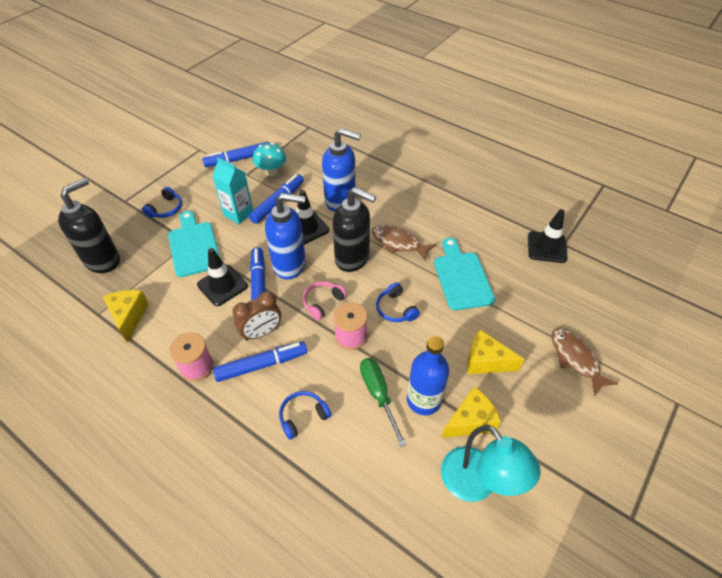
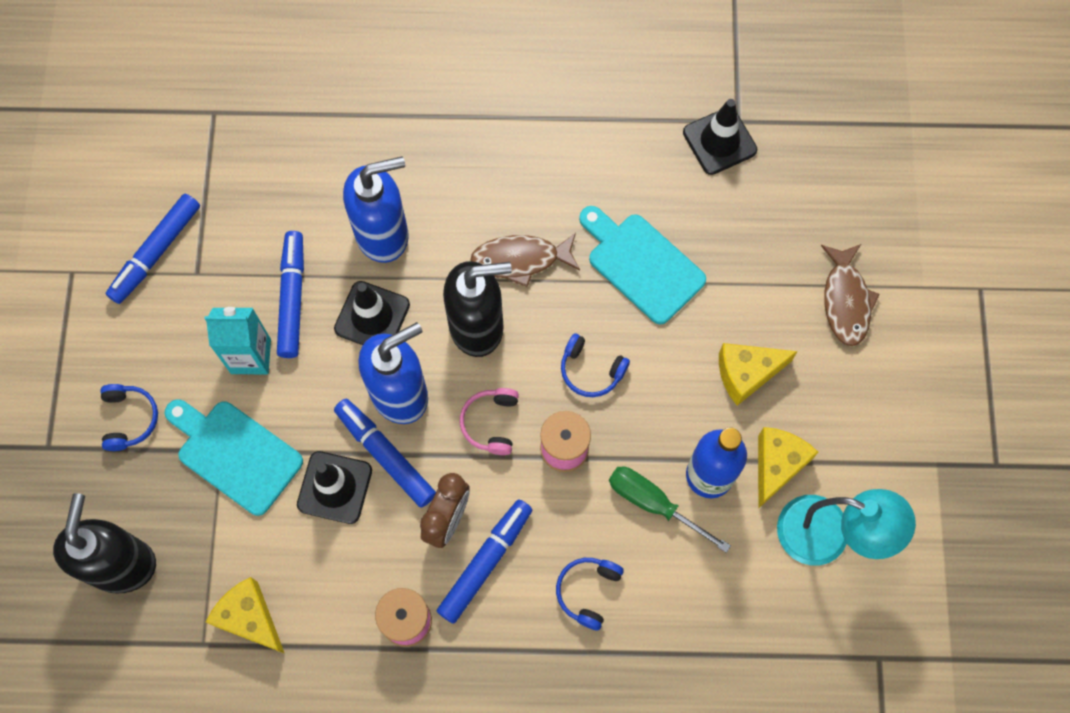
camera: 35 degrees left, 20 degrees up
turquoise mushroom [253,143,286,176] -> none
brown fish [551,328,619,396] -> brown fish turned 120 degrees counterclockwise [821,244,880,346]

